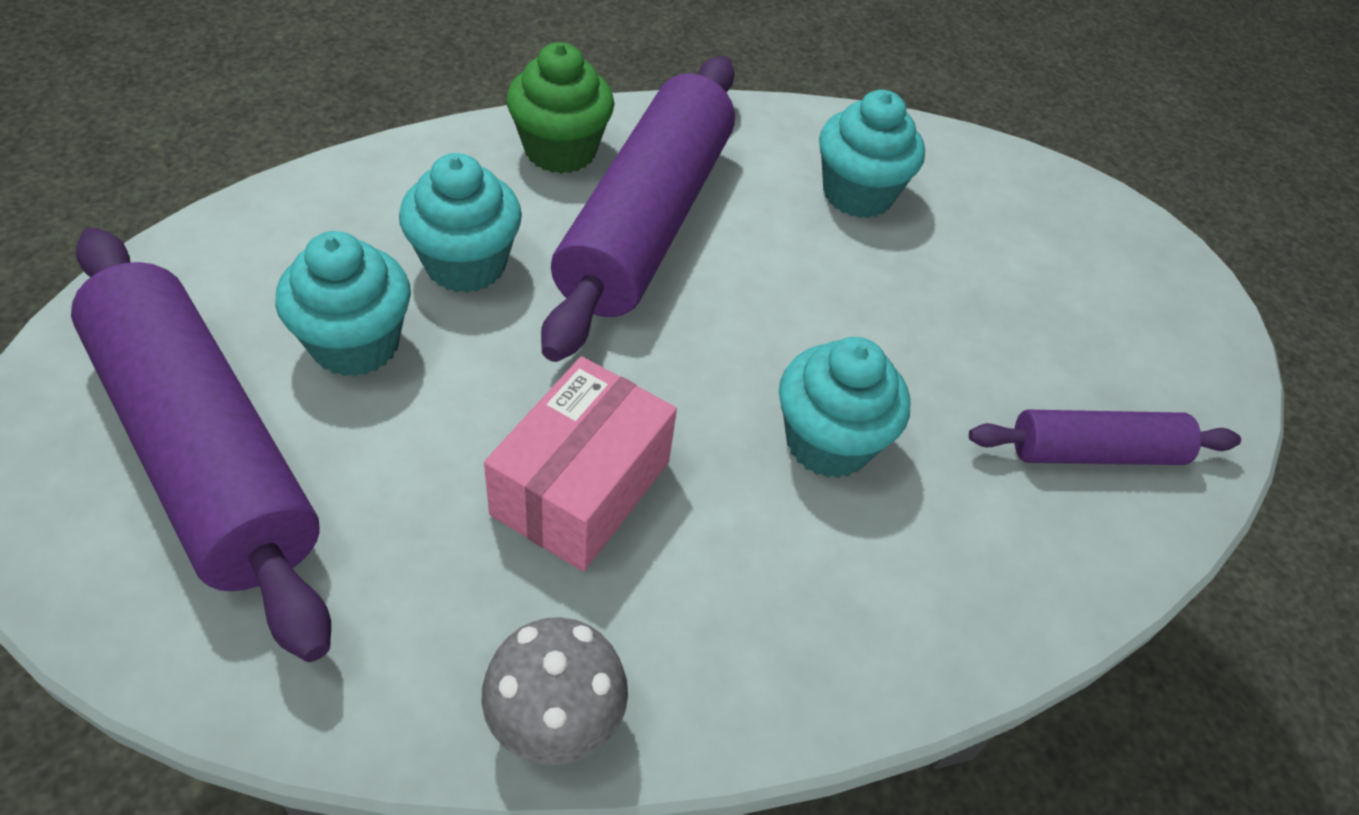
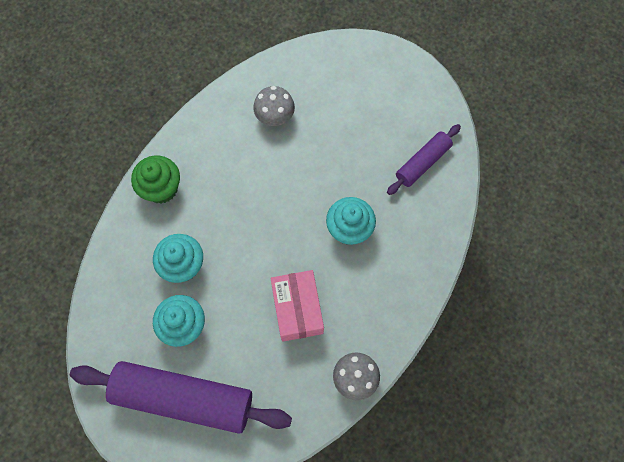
camera: 35 degrees left, 20 degrees up
purple rolling pin [541,56,735,362] -> none
turquoise cupcake [819,90,925,218] -> grey mushroom [253,86,295,126]

